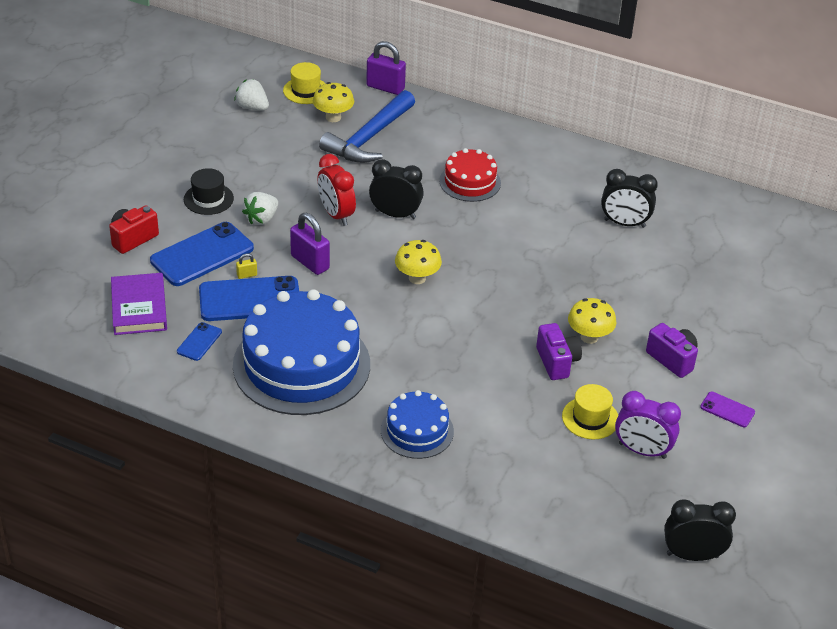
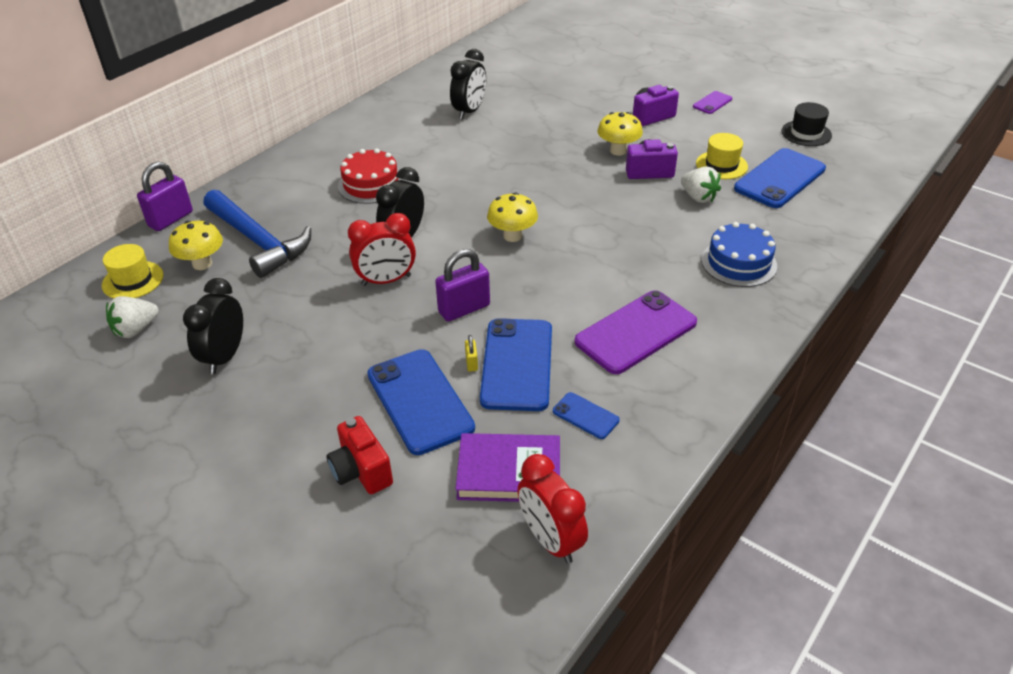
camera: 75 degrees left, 0 degrees up
black hat [184,168,234,215] -> black hat moved to [781,102,832,146]
blue cake [233,289,370,415] -> purple phone [575,290,697,374]
white strawberry [242,192,278,225] -> white strawberry moved to [681,166,721,203]
purple clock [615,391,681,459] -> none
black clock [664,499,736,561] -> black clock moved to [183,278,243,374]
none -> red clock [518,454,588,564]
none -> blue phone [734,148,826,208]

